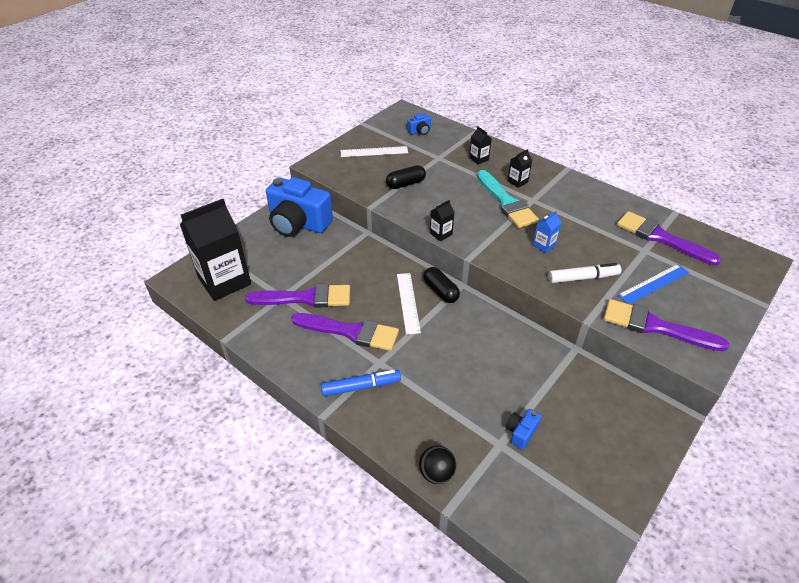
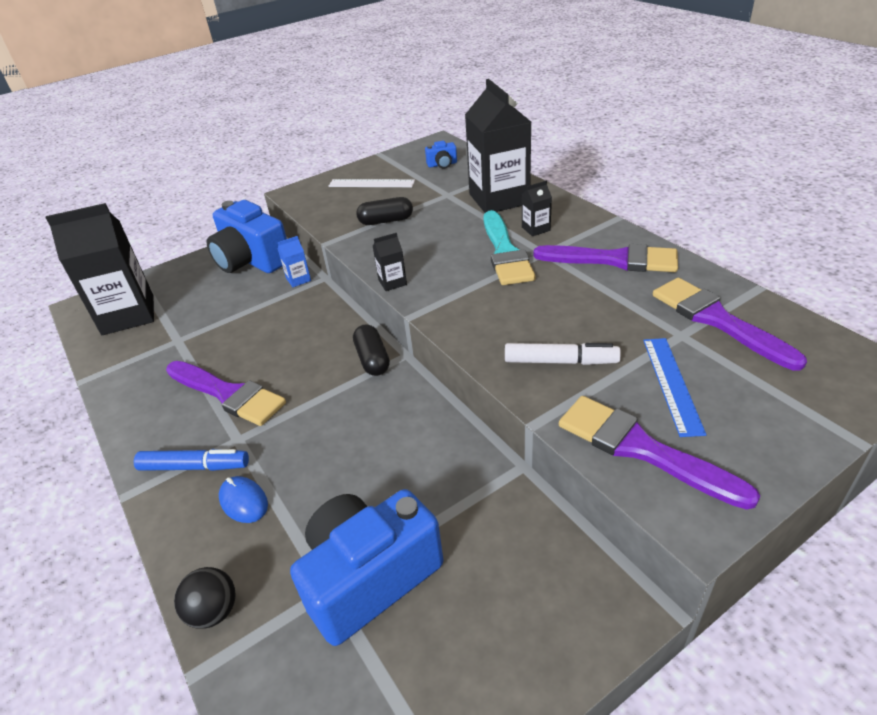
camera: 20 degrees right, 5 degrees down
purple brush [245,284,350,308] -> purple brush moved to [533,244,678,272]
white ruler [397,273,421,335] -> none
black carton [469,126,492,164] -> black carton [465,79,531,213], size x2.42
blue camera [506,409,541,450] -> blue camera [290,489,443,646], size x2.39
blue carton [532,211,561,253] -> blue carton moved to [278,236,311,287]
blue ruler [618,264,689,304] -> blue ruler turned 75 degrees counterclockwise [643,338,706,437]
none -> blue mouse [219,476,268,523]

